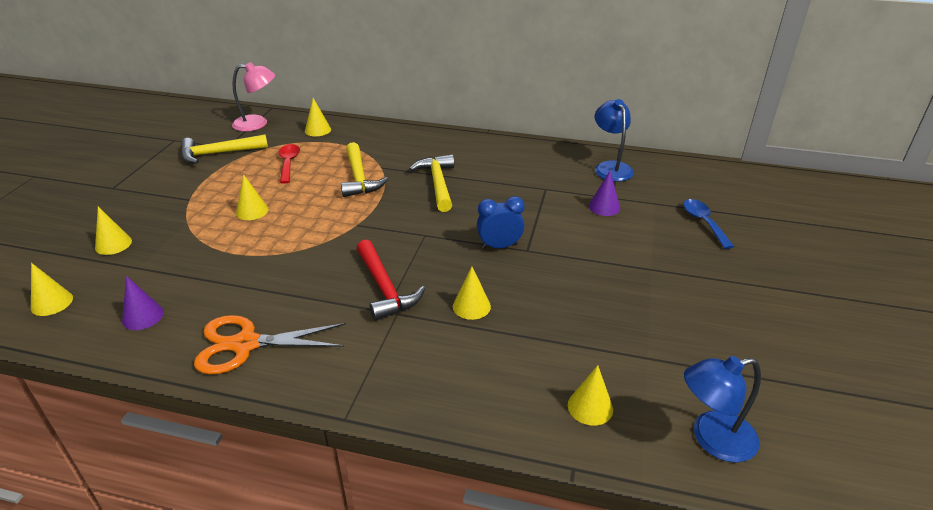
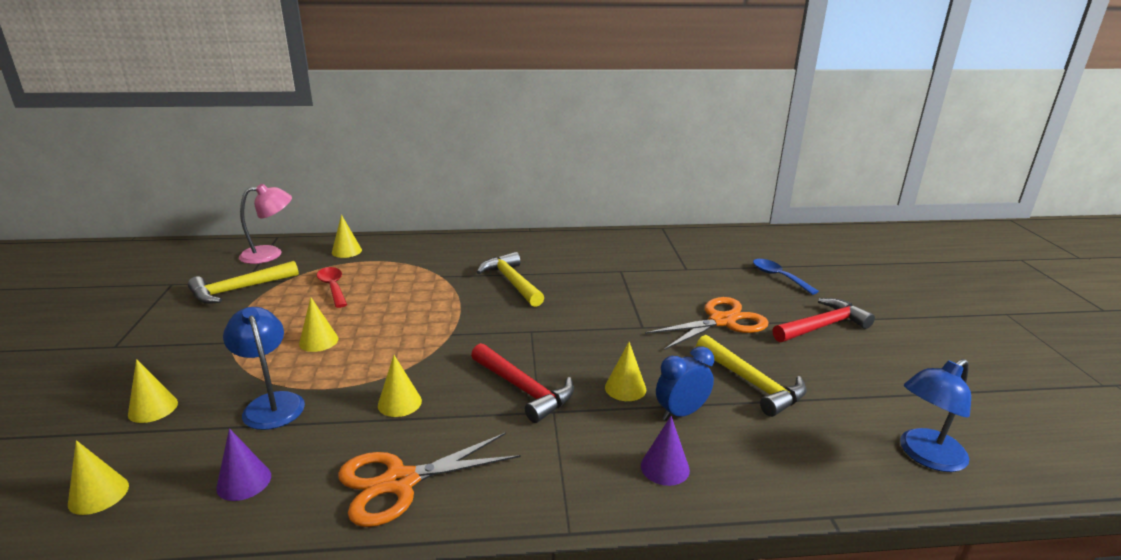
camera: 20 degrees left, 10 degrees down
yellow hammer [341,142,388,197] -> yellow hammer moved to [696,335,807,417]
blue clock [477,196,525,249] -> blue clock moved to [656,346,714,421]
yellow cone [568,365,613,426] -> yellow cone moved to [378,355,422,417]
purple cone [589,171,620,216] -> purple cone moved to [641,416,690,486]
blue lamp [595,99,634,182] -> blue lamp moved to [223,307,305,430]
none -> orange scissors [645,297,768,350]
none -> red hammer [772,298,875,342]

